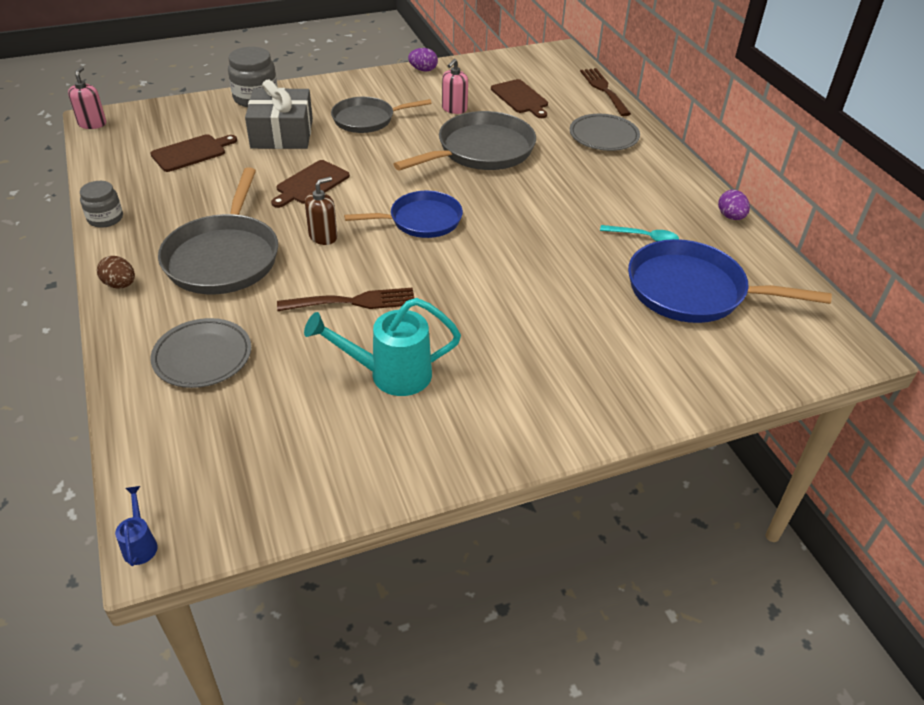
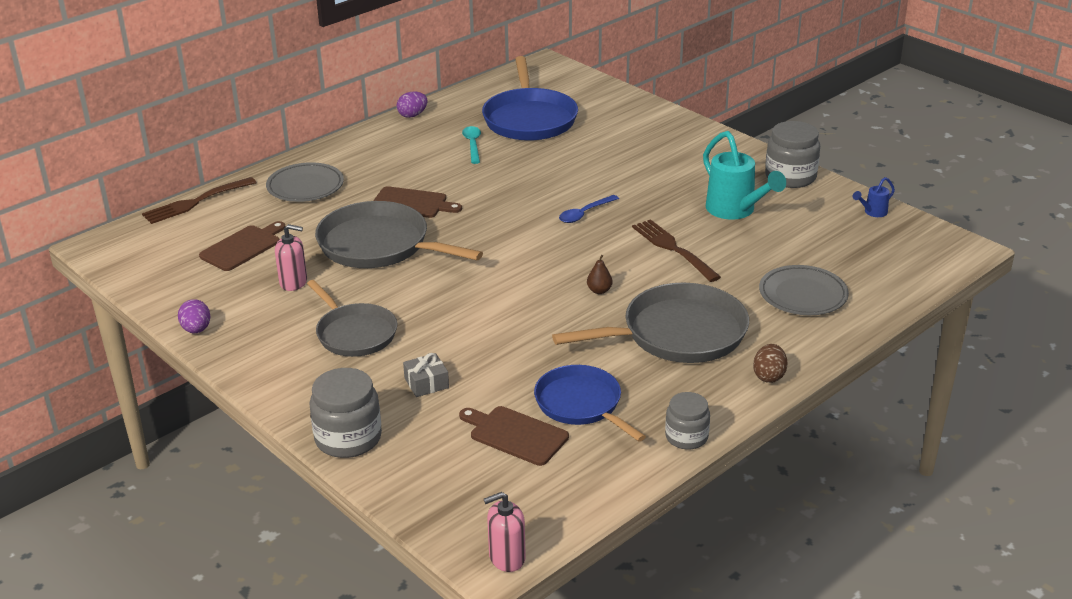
camera: 110 degrees left, 10 degrees down
blue watering can [115,486,158,566] -> blue watering can moved to [853,177,895,217]
grey gift [245,80,313,149] -> grey gift [403,353,449,397], size x0.46
brown cutting board [271,160,350,208] -> brown cutting board moved to [373,186,462,218]
brown soap dispenser [305,177,337,245] -> brown pear [587,255,613,294]
blue pan [344,191,463,238] -> blue pan moved to [534,365,646,442]
none -> blue spoon [559,195,619,223]
none -> grey jar [765,121,820,188]

